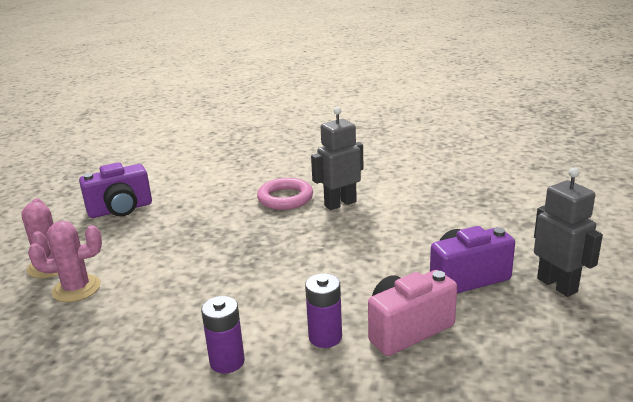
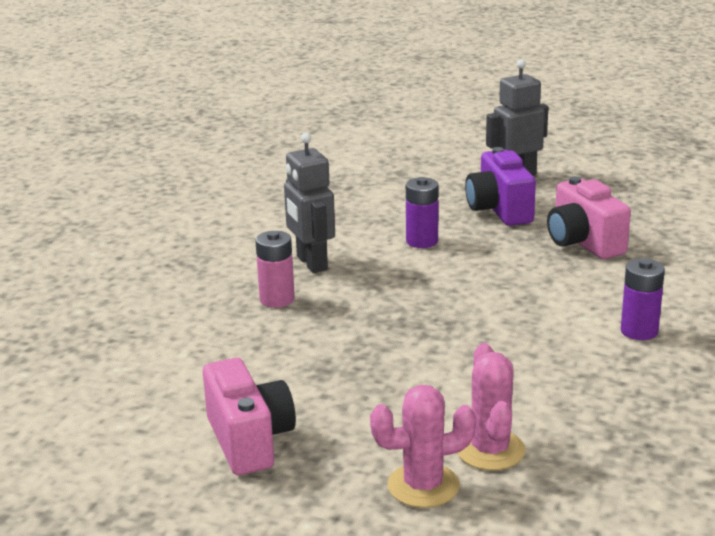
camera: 85 degrees left, 0 degrees up
purple camera [79,162,152,218] -> pink camera [203,358,296,475]
pink ring [257,178,313,210] -> pink battery [255,231,295,308]
purple battery [305,273,342,348] -> purple battery moved to [406,177,439,248]

